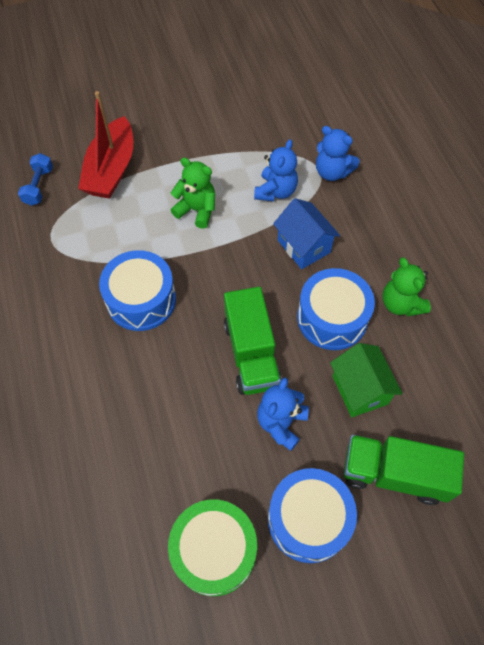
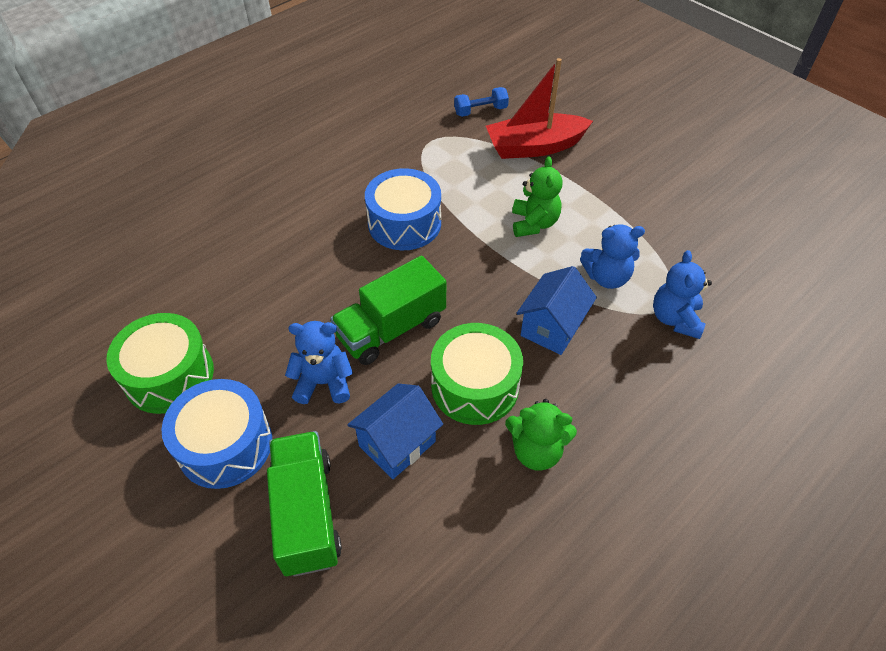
camera: 65 degrees right, 10 degrees down
blue drum [297,268,375,350] -> green drum [431,323,523,425]
green house [330,343,402,417] -> blue house [347,384,443,479]
green teddy bear [382,257,431,316] -> green teddy bear turned 120 degrees counterclockwise [505,399,577,471]

